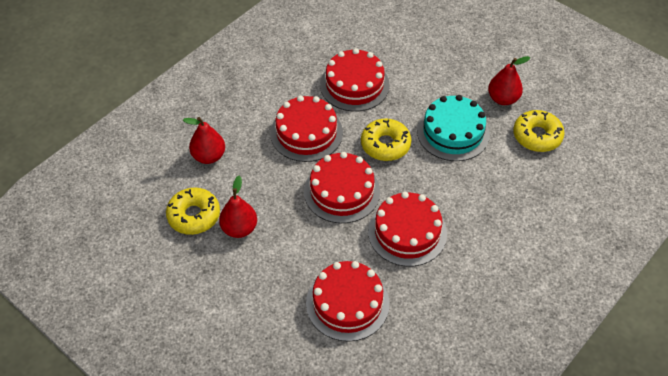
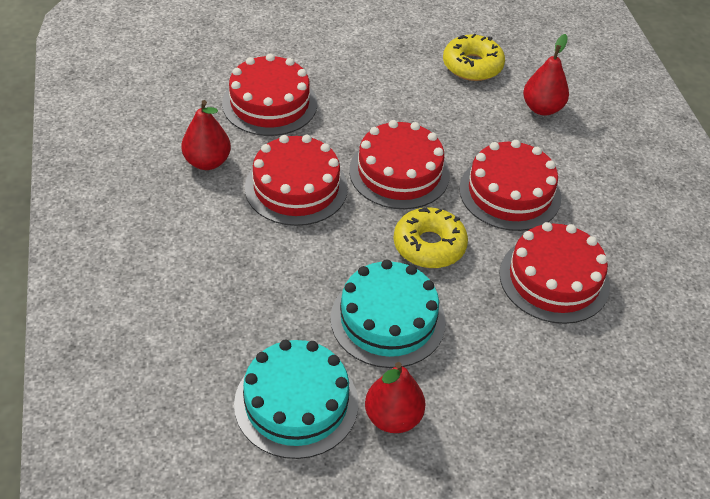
camera: 125 degrees right, 5 degrees down
red pear [219,176,257,238] -> red pear moved to [181,100,231,170]
yellow donut [513,110,565,152] -> turquoise cake [234,340,358,459]

